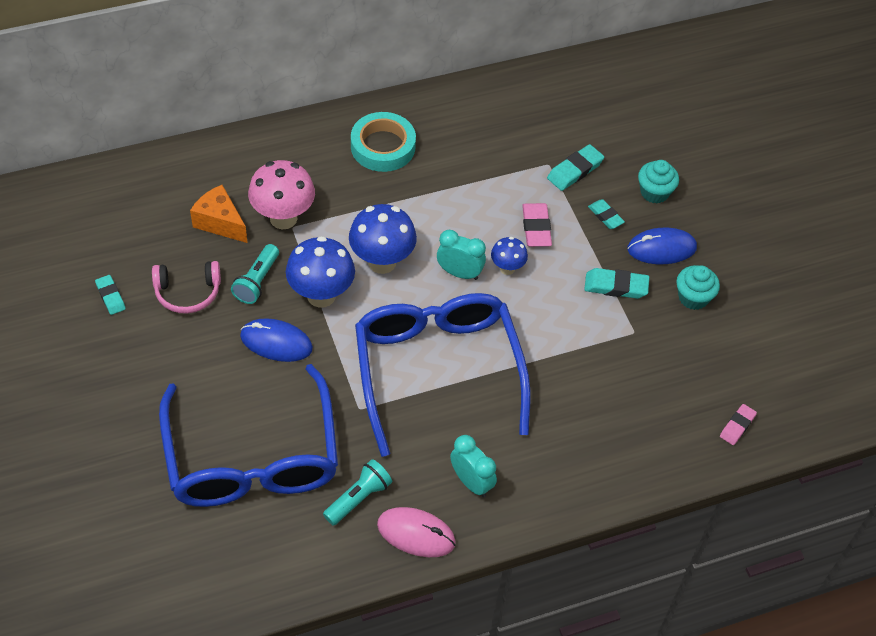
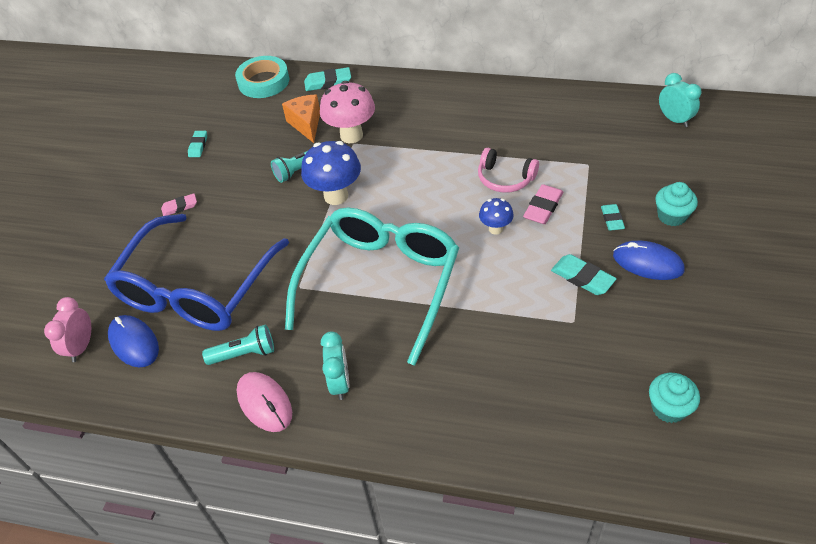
camera: 40 degrees right, 5 degrees down
pink headphones [152,261,221,314] -> pink headphones moved to [478,148,539,193]
blue mouse [240,318,313,362] -> blue mouse moved to [108,315,159,367]
blue mushroom [349,204,417,274] -> none
turquoise tape [351,112,416,172] -> turquoise tape moved to [235,56,289,98]
blue glasses [355,293,531,457] -> turquoise glasses [285,208,459,366]
turquoise clock [437,230,486,280] -> turquoise clock moved to [659,73,702,127]
turquoise eraser [547,144,604,191] -> turquoise eraser moved to [304,67,351,91]
turquoise cupcake [676,265,720,310] -> turquoise cupcake moved to [649,373,700,423]
pink eraser [720,404,757,445] -> pink eraser moved to [161,194,197,216]
none -> pink clock [44,297,91,362]

